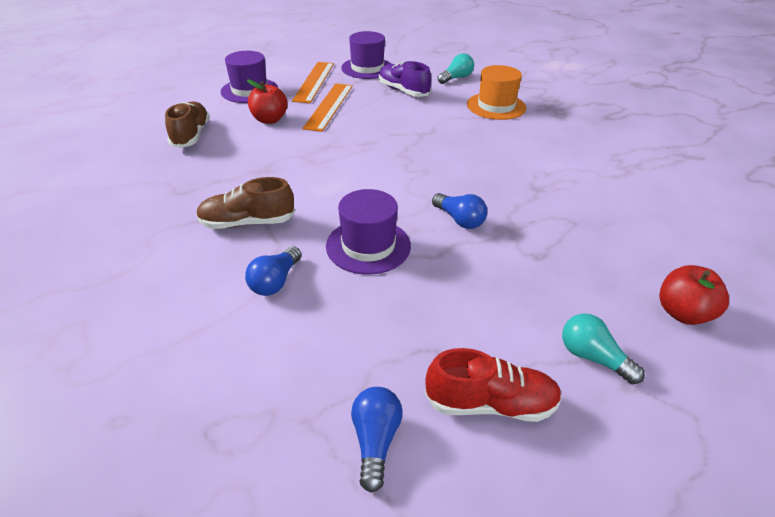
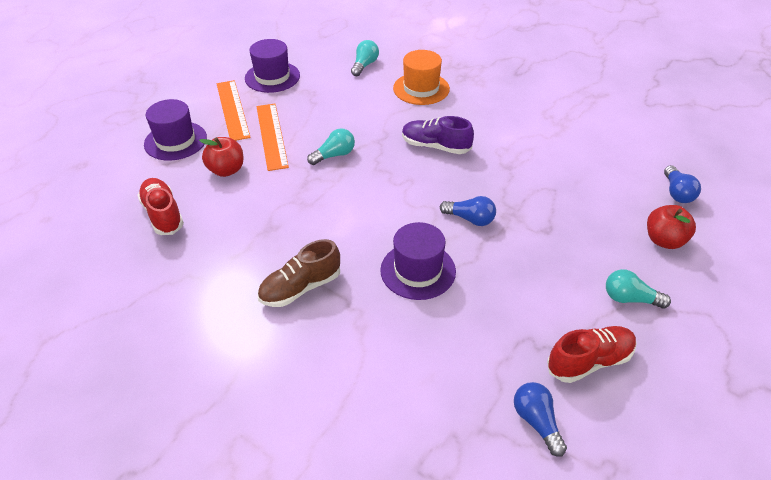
camera: 25 degrees left, 5 degrees up
brown shoe [165,101,210,148] -> red shoe [137,178,184,235]
blue light bulb [245,246,302,296] -> blue light bulb moved to [664,165,701,203]
purple shoe [379,61,431,97] -> purple shoe moved to [402,116,474,154]
none -> turquoise light bulb [307,128,355,165]

